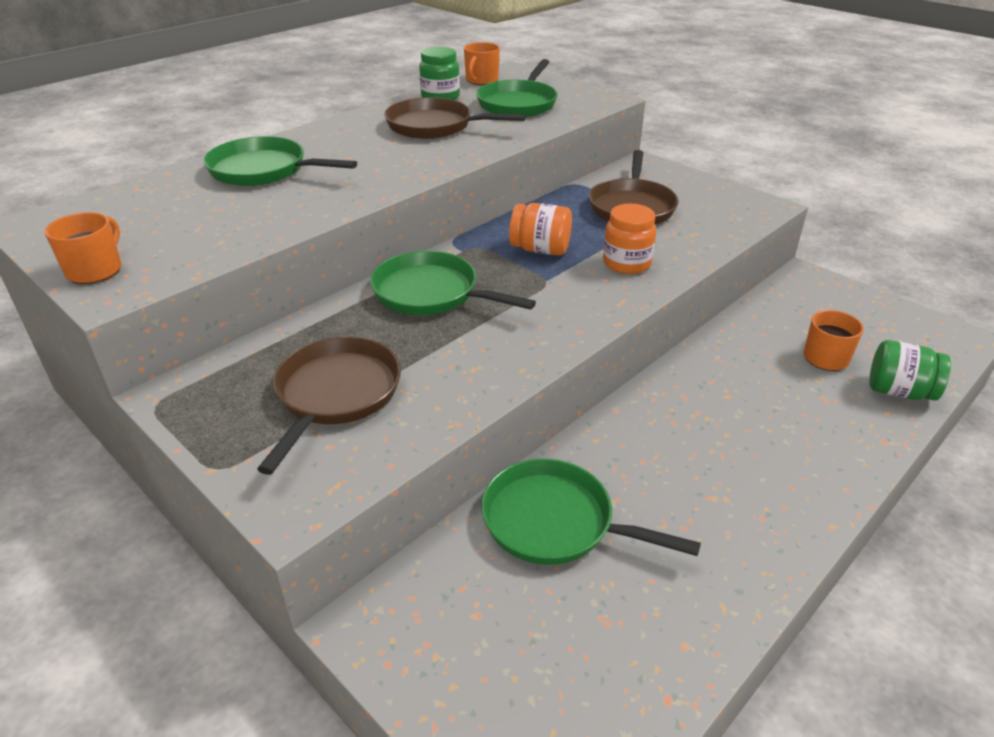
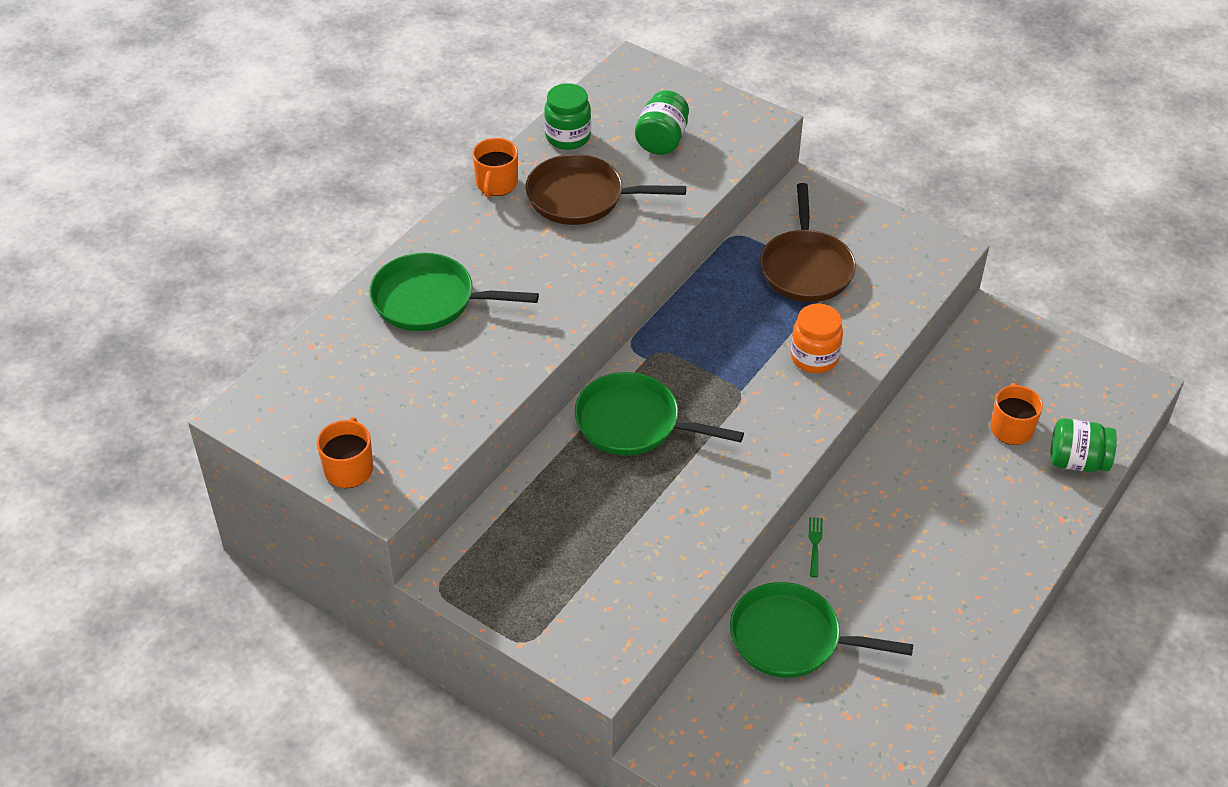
camera: 10 degrees left, 10 degrees up
brown pan [257,337,401,475] -> none
orange mug [464,42,500,85] -> orange mug moved to [472,138,518,198]
green pan [476,59,558,117] -> green jar [635,91,689,155]
orange jar [509,203,572,256] -> none
none -> green fork [809,517,823,578]

